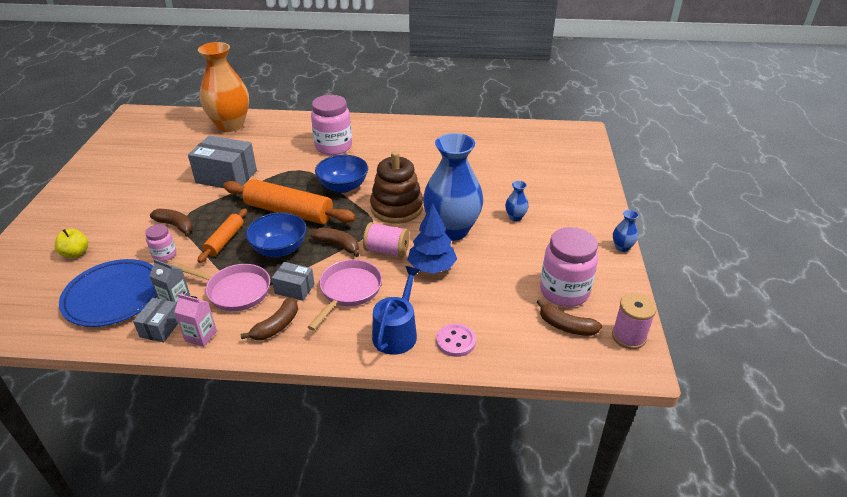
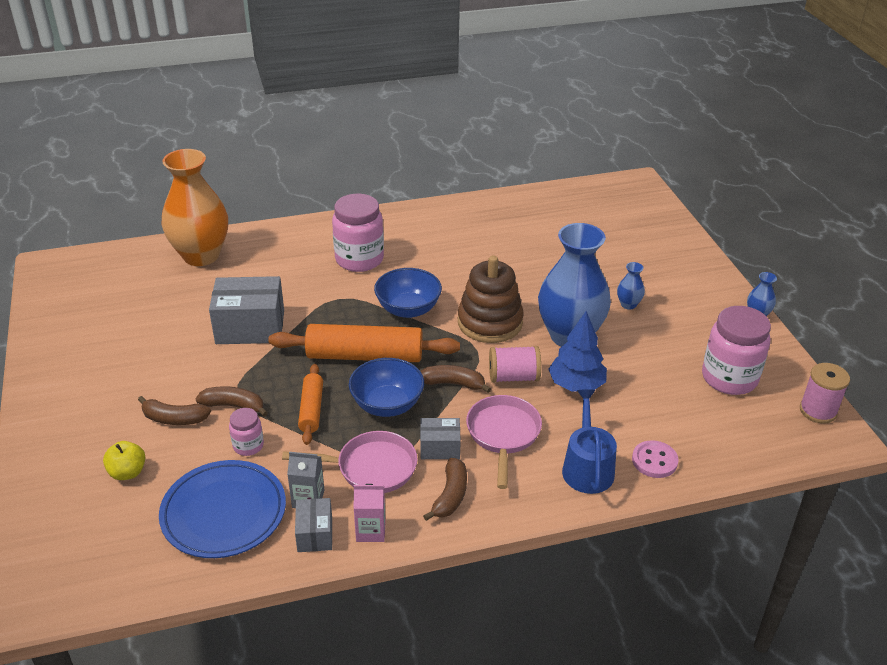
camera: 20 degrees left, 0 degrees up
brown banana [537,300,602,336] -> brown banana moved to [138,396,211,425]

